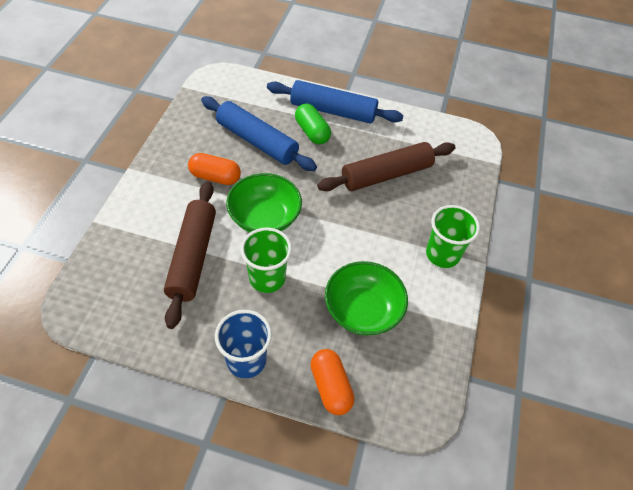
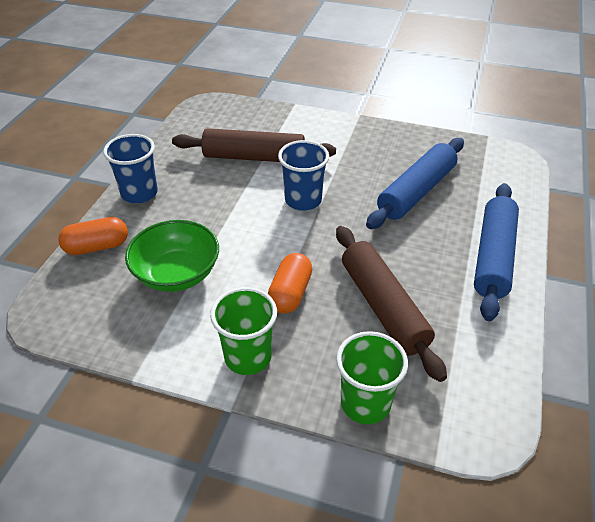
camera: 95 degrees right, 10 degrees down
orange capsule [188,153,241,185] -> orange capsule moved to [268,253,312,314]
green bowl [226,173,302,233] -> blue cup [278,140,329,211]
green cup [240,227,292,293] -> green cup moved to [336,331,408,424]
green capsule [295,104,331,144] -> none

